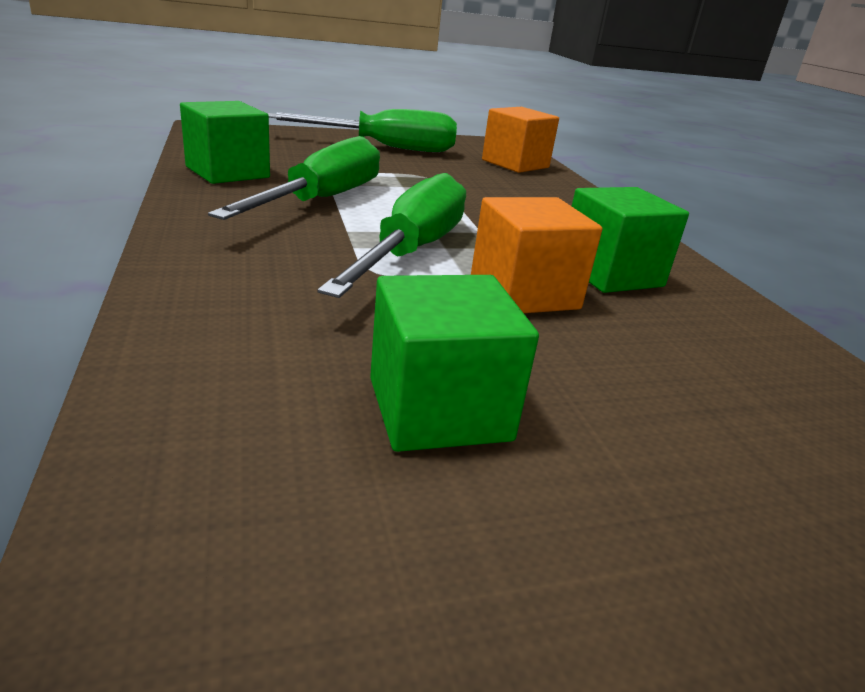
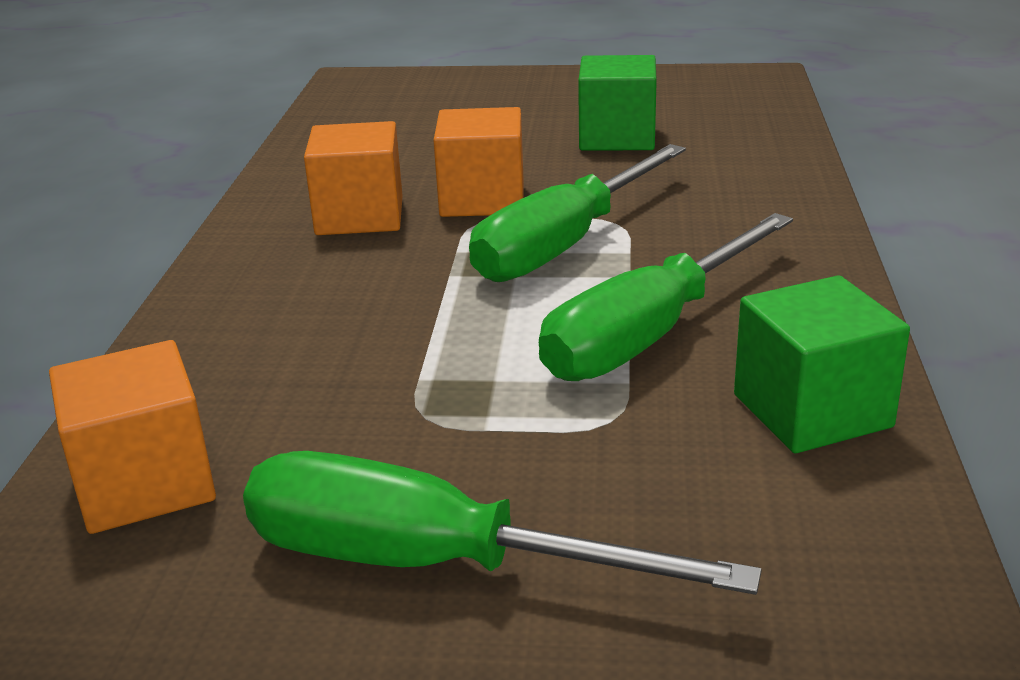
camera: 155 degrees left, 0 degrees up
green cube [572,187,689,293] -> orange cube [304,121,403,235]

